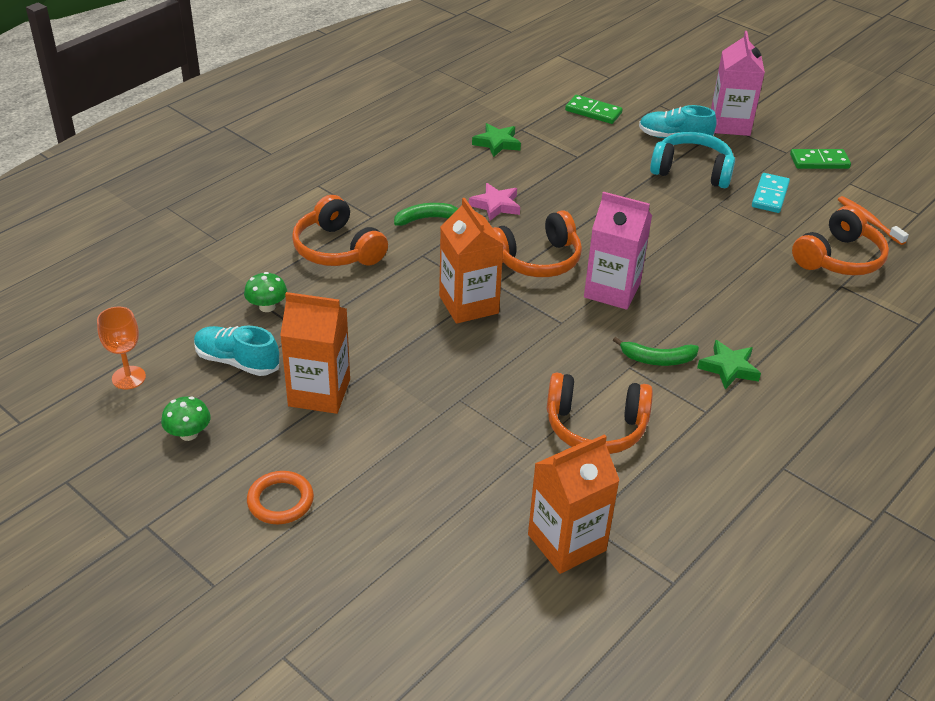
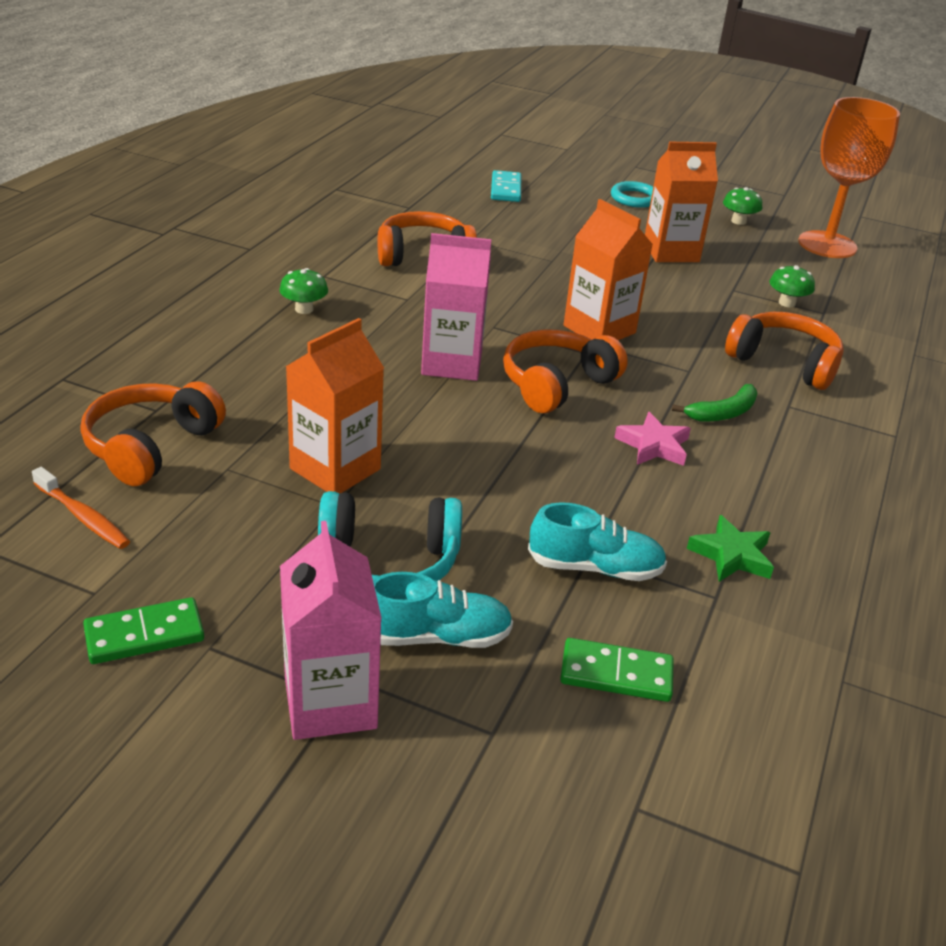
camera: 160 degrees right, 5 degrees down
orange goblet [97,306,146,390] -> orange goblet [798,97,900,258], size x1.99
turquoise shoe [194,326,280,376] -> turquoise shoe moved to [528,502,667,581]
orange ring [247,471,314,524] -> turquoise ring [611,181,653,208]
orange carton [528,434,620,574] -> orange carton moved to [286,318,384,494]
green banana [613,337,699,366] -> none
green star [697,340,761,389] -> green mushroom [279,268,328,314]
turquoise domino [752,173,790,213] -> turquoise domino moved to [491,170,521,202]

